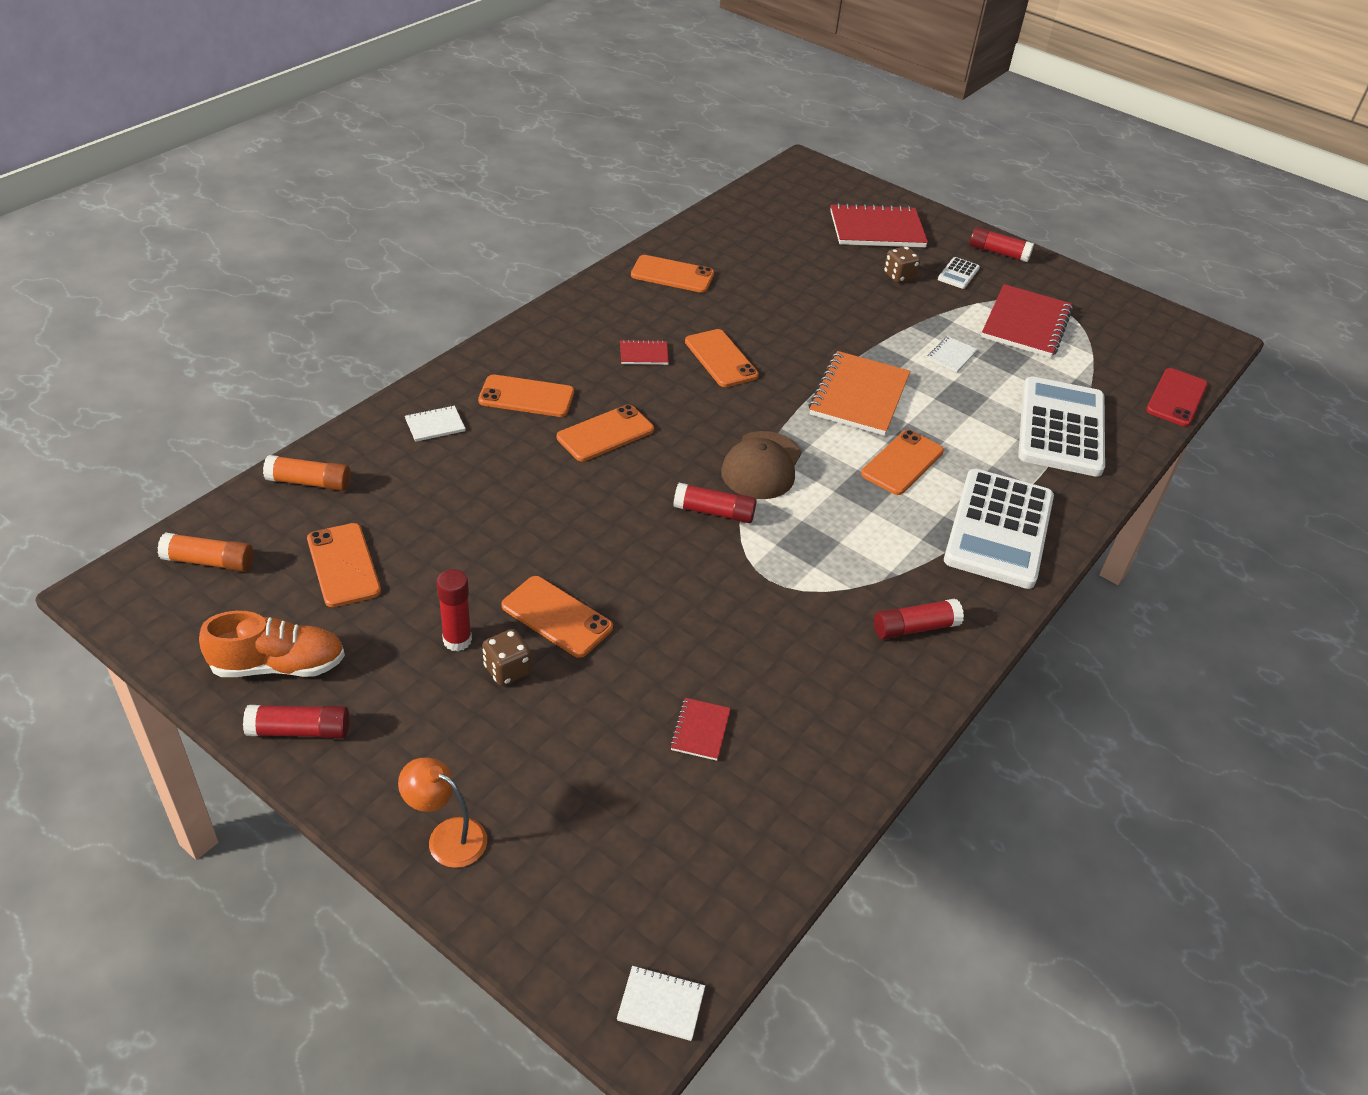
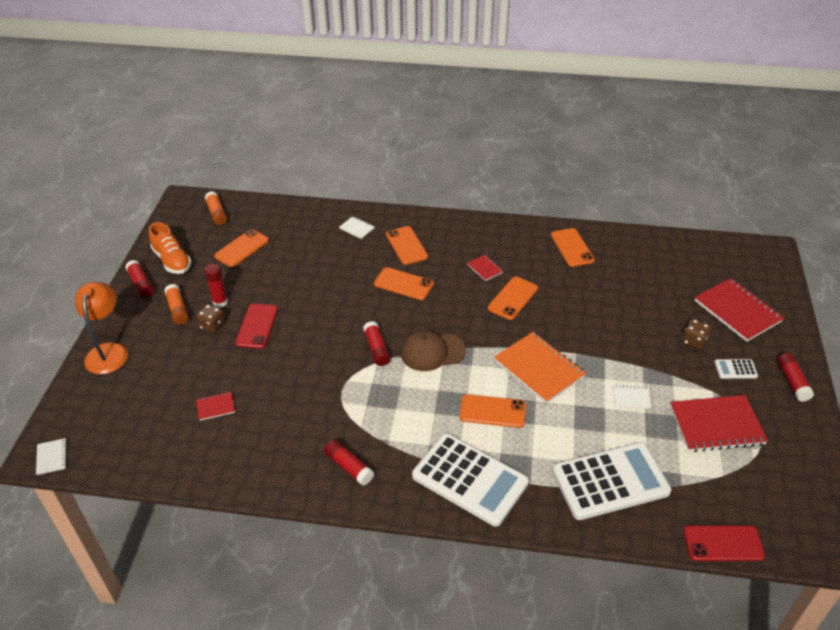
camera: 65 degrees right, 0 degrees up
orange glue stick [263,455,351,491] -> orange glue stick moved to [164,284,189,325]
orange lamp [398,758,487,868] -> orange lamp [75,282,128,374], size x1.54
orange phone [501,576,613,658] -> red phone [235,304,278,349]
orange notebook [809,351,910,436] -> orange notebook turned 60 degrees clockwise [494,332,586,404]
white calculator [944,469,1054,589] -> white calculator turned 135 degrees counterclockwise [412,433,529,526]

